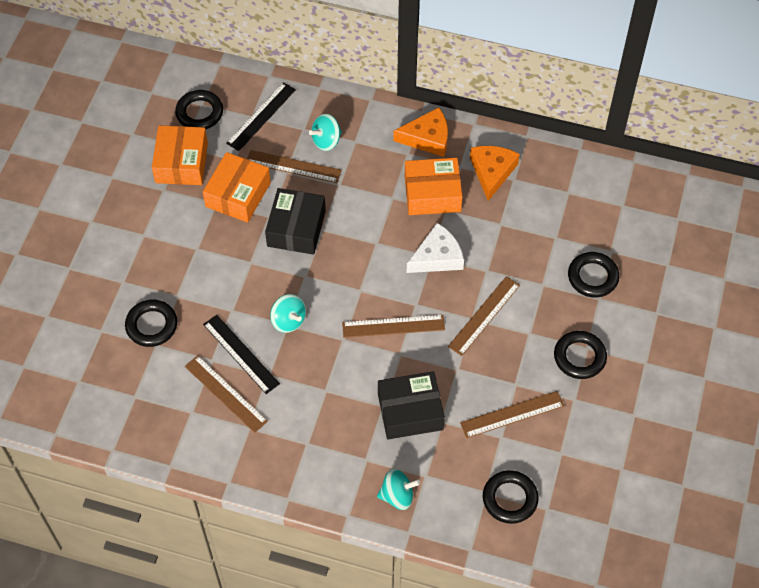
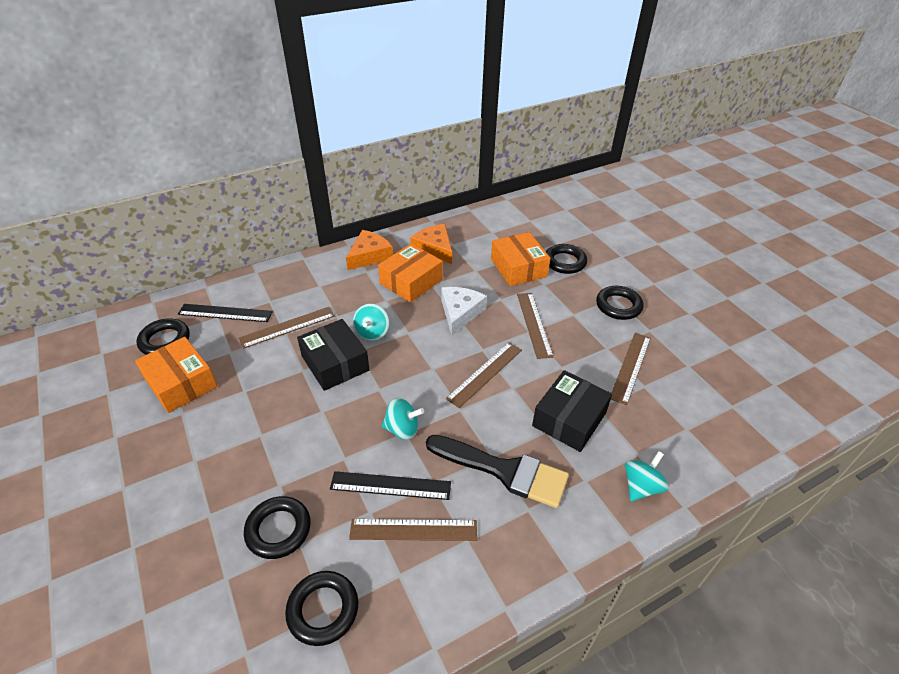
camera: 45 degrees left, 15 degrees down
orange box [203,152,271,223] -> orange box moved to [491,232,551,286]
black ruler [226,82,296,151] -> black ruler turned 75 degrees counterclockwise [178,304,273,322]
turquoise spinning top [309,114,342,151] -> turquoise spinning top moved to [353,304,389,341]
black ring [483,470,539,524] -> black ring moved to [285,571,358,646]
none -> black brush [426,435,569,508]

